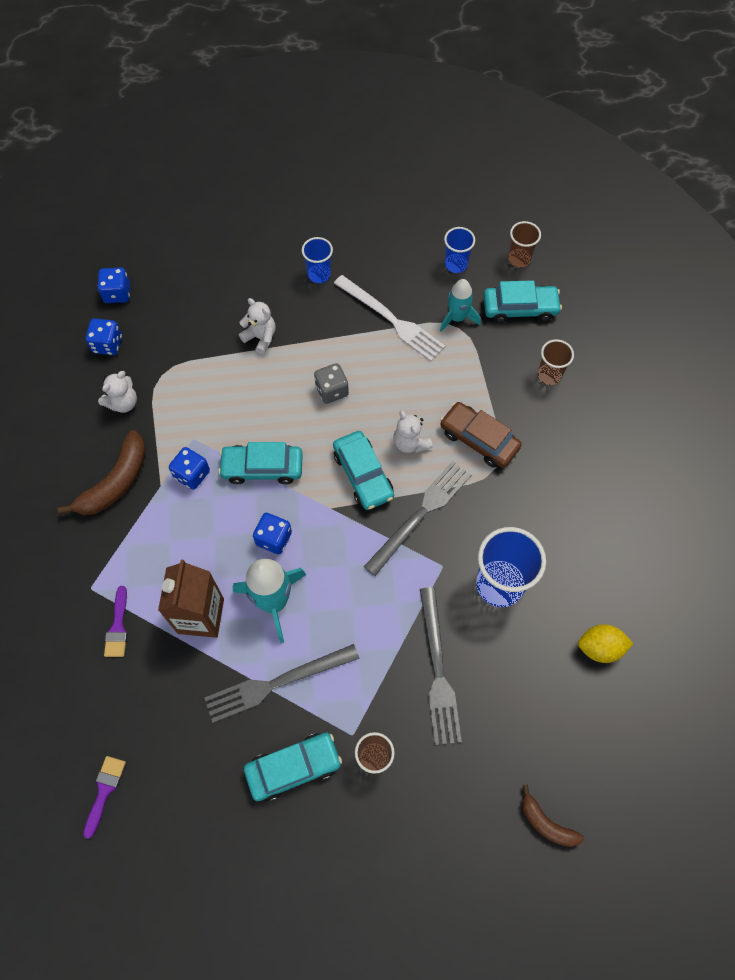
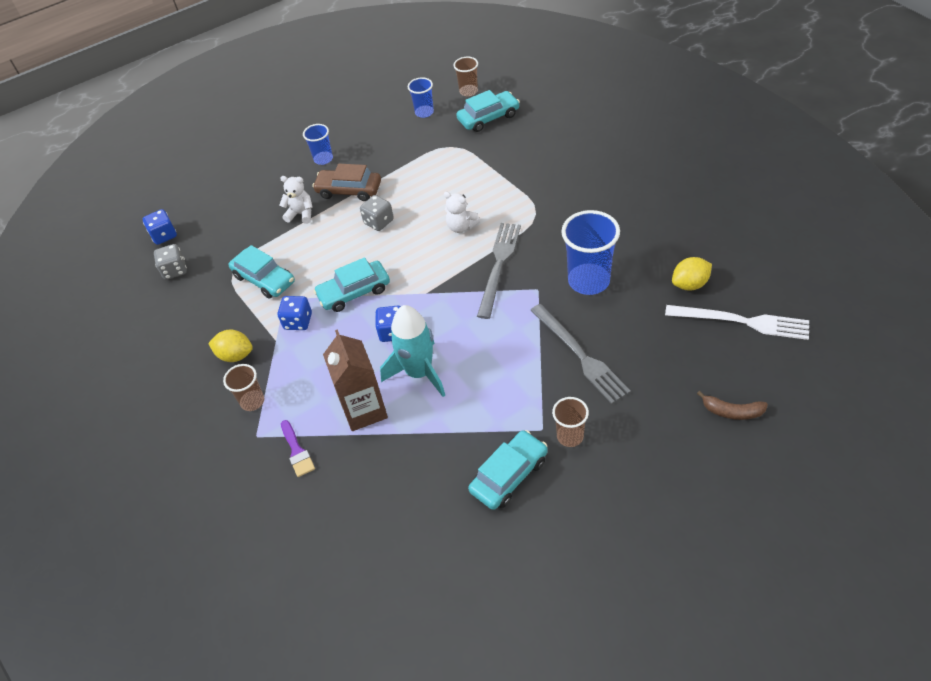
camera: 20 degrees left, 15 degrees down
brown banana [58,430,146,515] -> yellow lemon [208,330,253,362]
purple brush [83,756,126,839] -> none
blue dice [85,318,122,355] -> grey dice [154,244,187,280]
white teddy bear [98,371,137,413] -> none
grey fork [205,644,359,723] -> none
turquoise car [333,431,394,510] -> turquoise car moved to [229,245,295,299]
white fork [334,275,445,361] -> white fork moved to [665,305,809,340]
turquoise rocket [440,279,481,332] -> none
brown car [440,402,521,468] -> brown car moved to [312,164,381,201]
brown cup [538,339,574,385] -> brown cup moved to [223,364,264,411]

